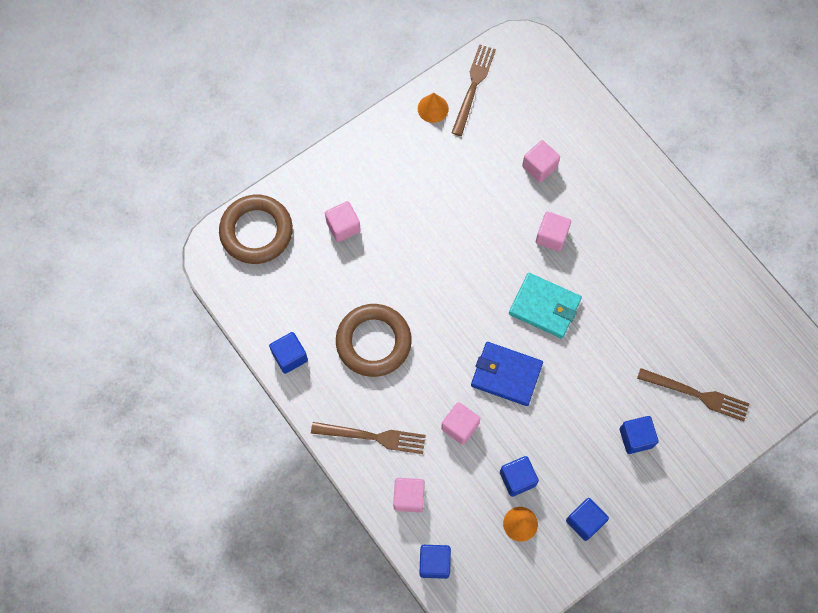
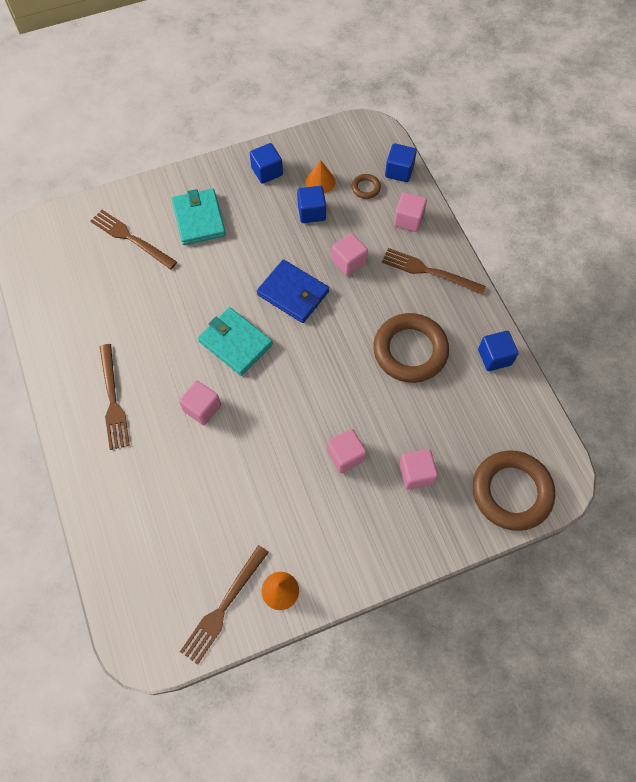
camera: 165 degrees left, 5 degrees down
pink cube [522,140,560,182] -> pink cube moved to [327,429,366,473]
blue cube [620,416,659,454] -> turquoise wallet [172,188,226,245]
none -> brown fork [100,344,130,450]
none -> brown ring [352,174,381,199]

